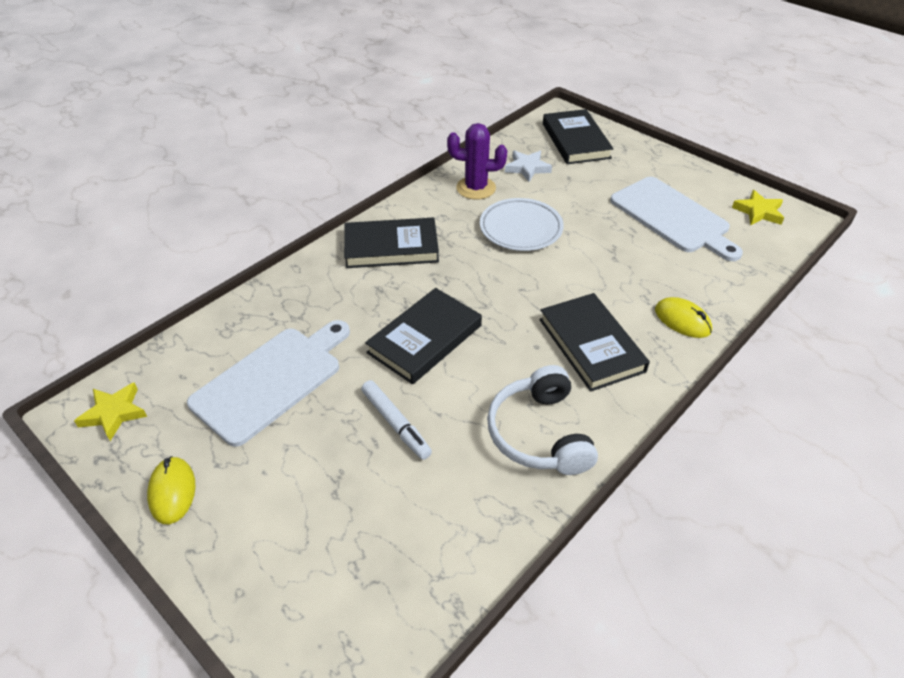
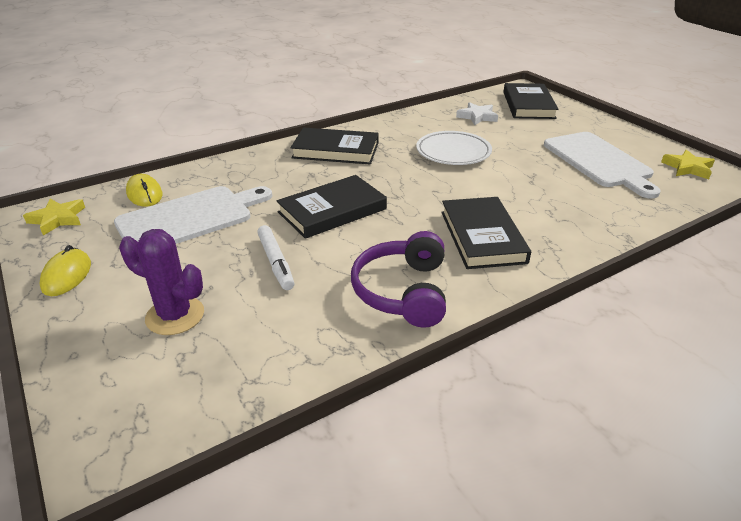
camera: 15 degrees right, 10 degrees down
purple cactus [447,123,507,200] -> purple cactus moved to [119,229,204,335]
white headphones [487,365,598,475] -> purple headphones [351,231,446,328]
yellow mouse [655,297,712,338] -> yellow mouse moved to [126,174,162,207]

